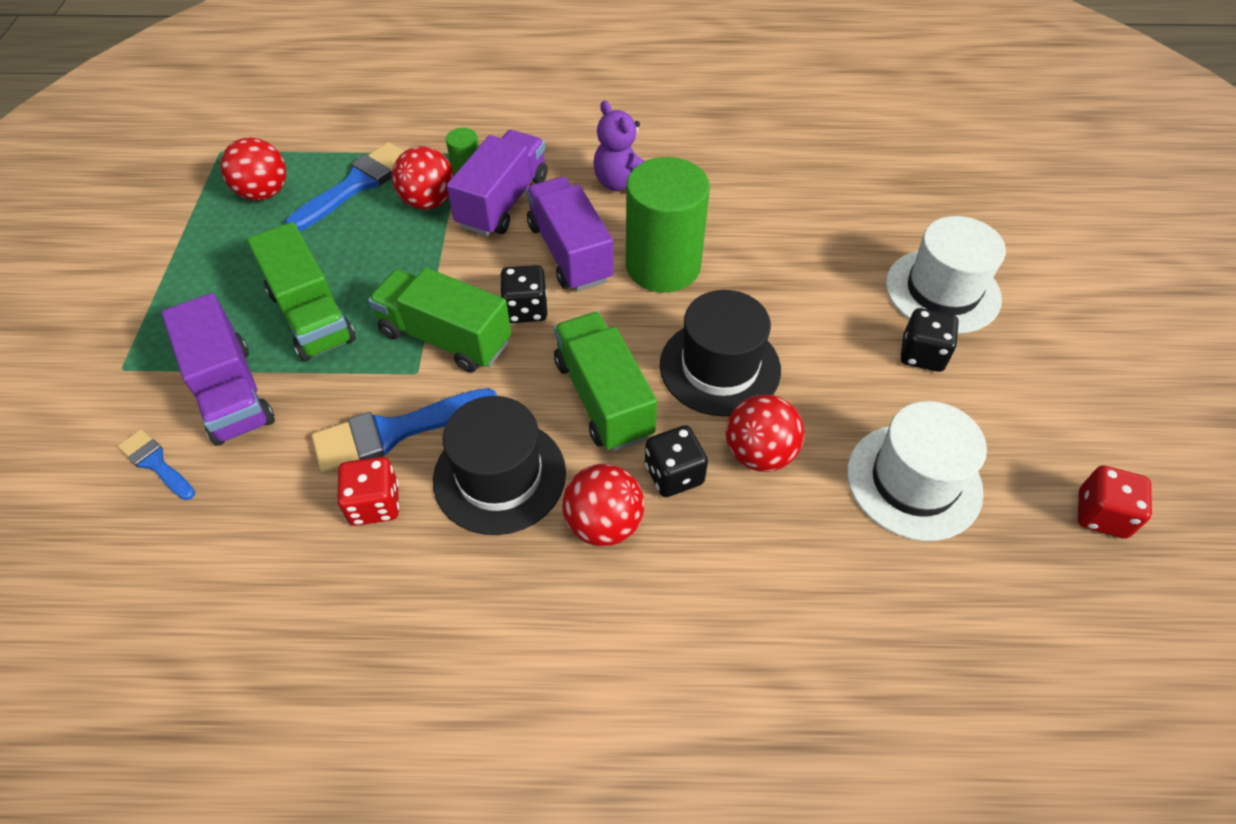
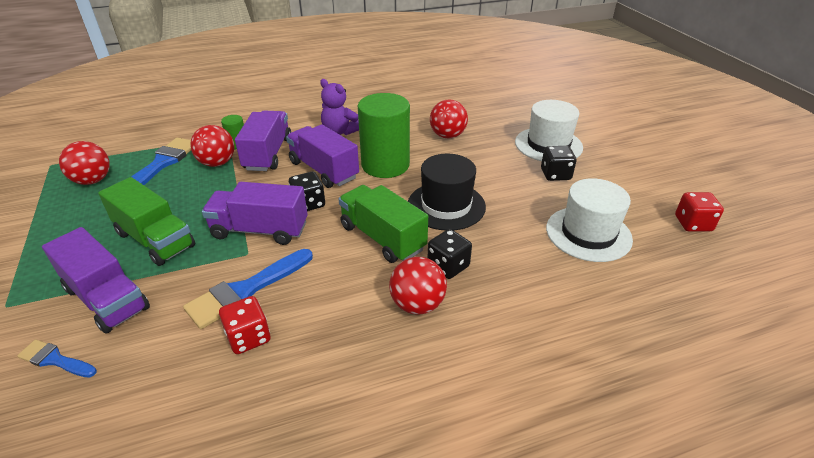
camera: 20 degrees left, 15 degrees down
green truck [368,268,511,372] -> purple truck [202,182,308,245]
black hat [433,396,566,535] -> none
red ball [726,394,804,472] -> red ball moved to [430,99,468,138]

